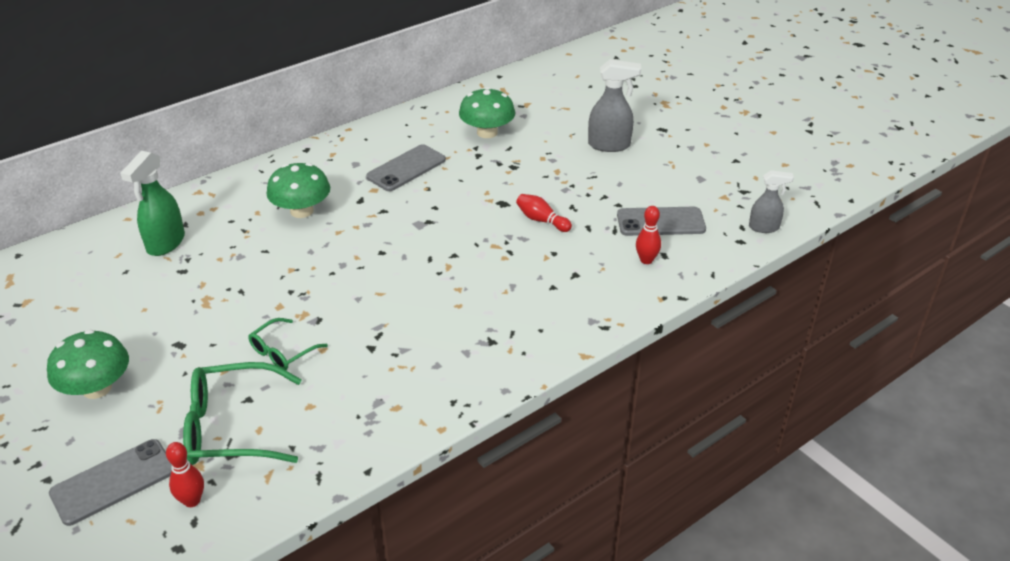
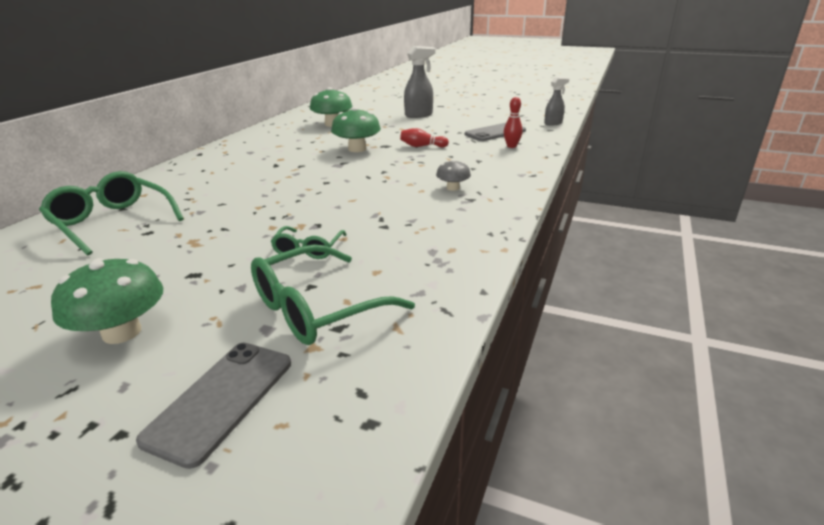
camera: 30 degrees left, 10 degrees down
green spray bottle [120,151,185,256] -> green glasses [39,171,184,255]
red bowling pin [166,442,204,507] -> none
green mushroom [266,163,330,218] -> green mushroom moved to [331,107,381,152]
grey phone [366,144,446,191] -> none
none -> grey mushroom [436,160,471,191]

